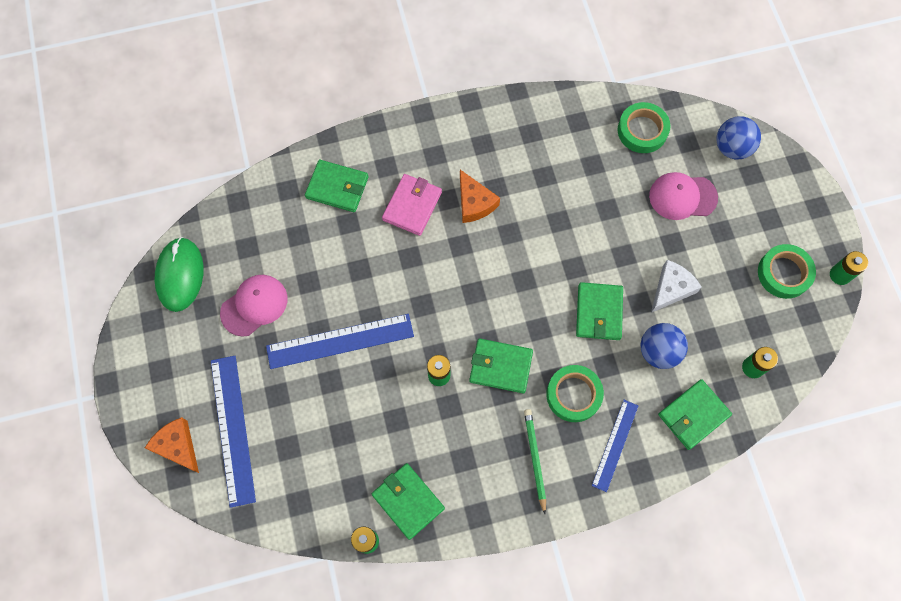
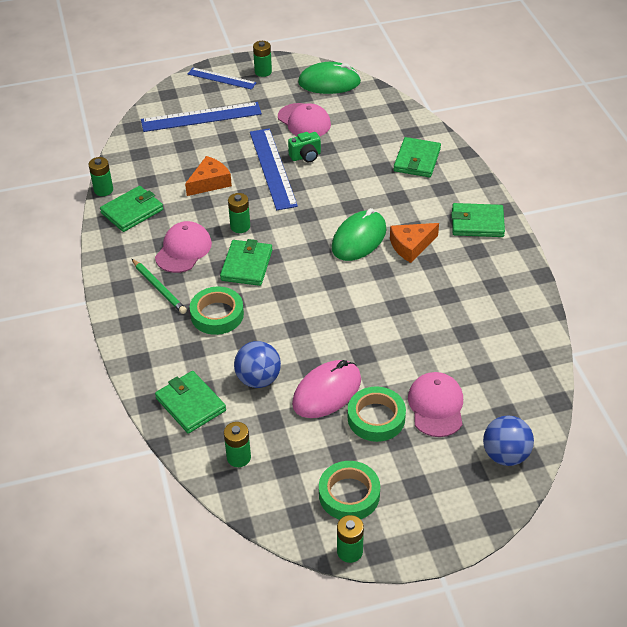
camera: 90 degrees right, 25 degrees down
orange cheese [145,417,199,473] -> orange cheese moved to [185,156,232,196]
pink wallet [382,174,442,236] -> none
green pencil [524,409,546,514] -> green pencil turned 60 degrees clockwise [132,259,187,314]
green wallet [576,282,623,340] -> green wallet moved to [451,203,505,237]
blue ruler [592,400,638,492] -> blue ruler moved to [188,68,257,90]
green tape [618,102,671,153] -> green tape moved to [348,386,406,442]
white cheese [651,260,702,313] -> pink mouse [292,360,361,418]
none -> pink cap [155,221,212,273]
none -> green battery [253,41,272,77]
none -> green camera [288,132,321,162]
none -> green mouse [332,208,387,261]

